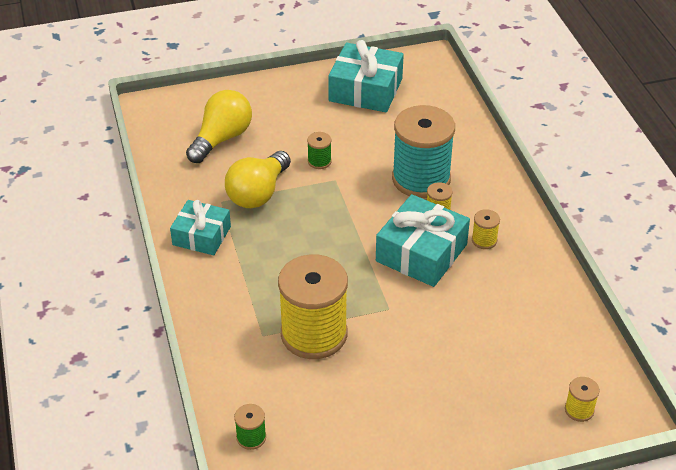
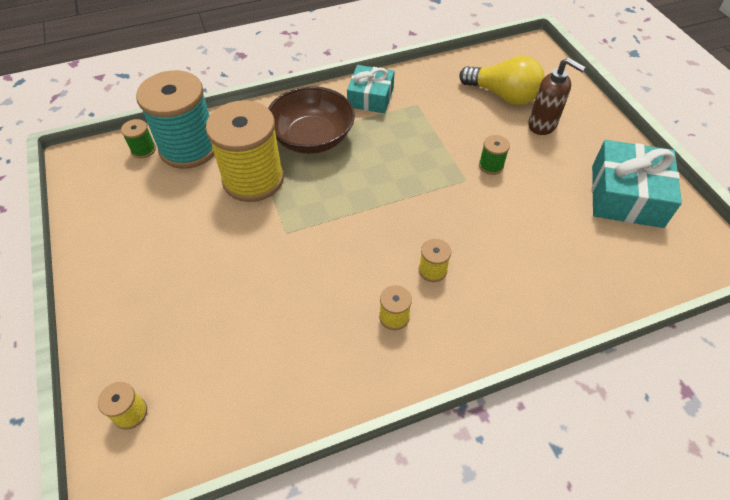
camera: 85 degrees right, 10 degrees up
yellow light bulb [225,151,291,208] -> none
turquoise gift [376,194,470,287] -> none
turquoise spool [392,105,455,198] -> turquoise spool moved to [136,70,215,169]
none -> brown bowl [268,86,355,154]
none -> brown soap dispenser [528,58,586,135]

